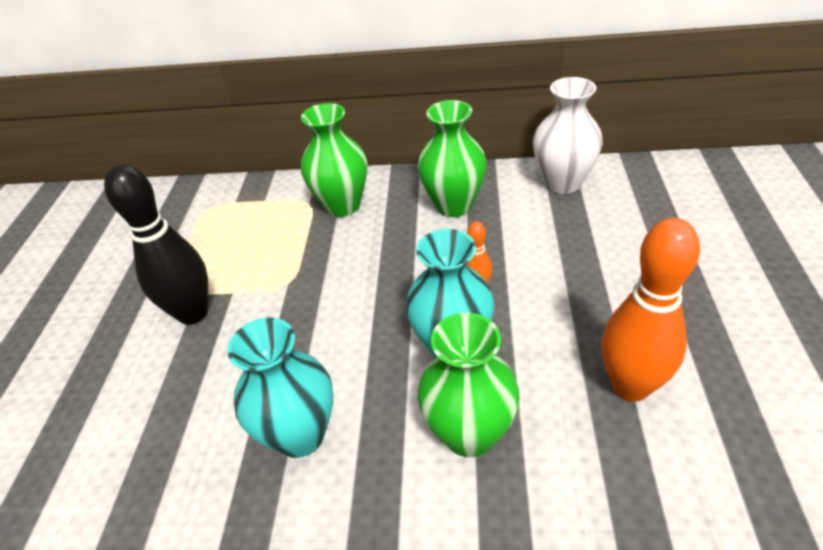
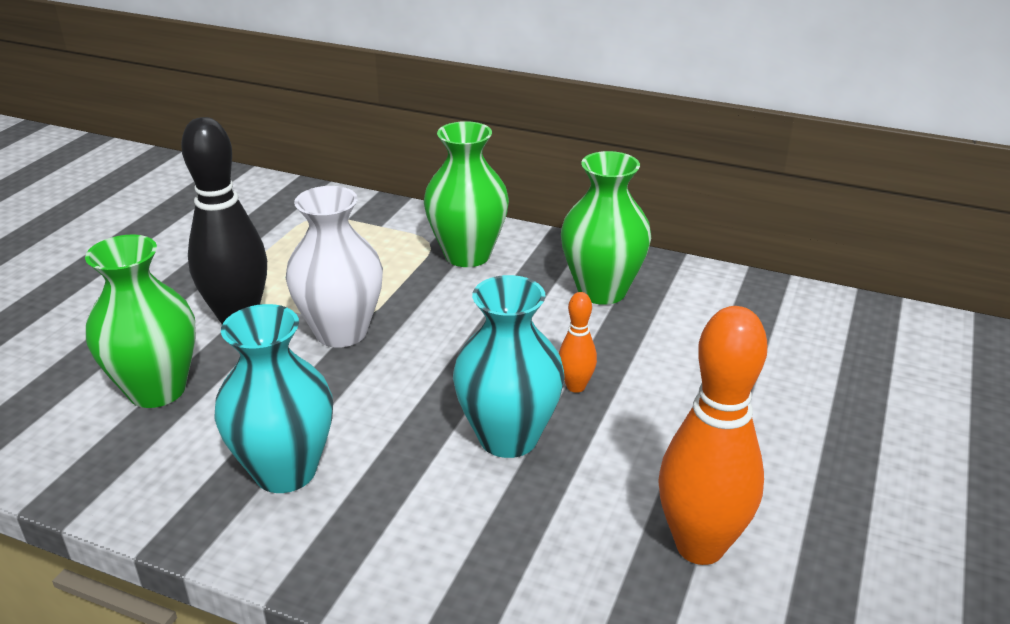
camera: 15 degrees right, 10 degrees down
green vase [417,313,520,457] -> green vase moved to [85,235,196,408]
white vase [533,77,603,194] -> white vase moved to [286,186,383,348]

